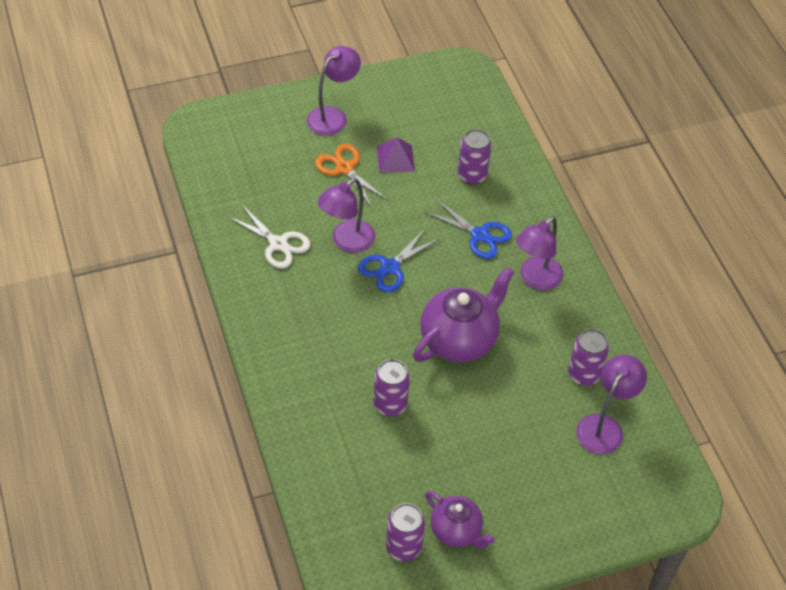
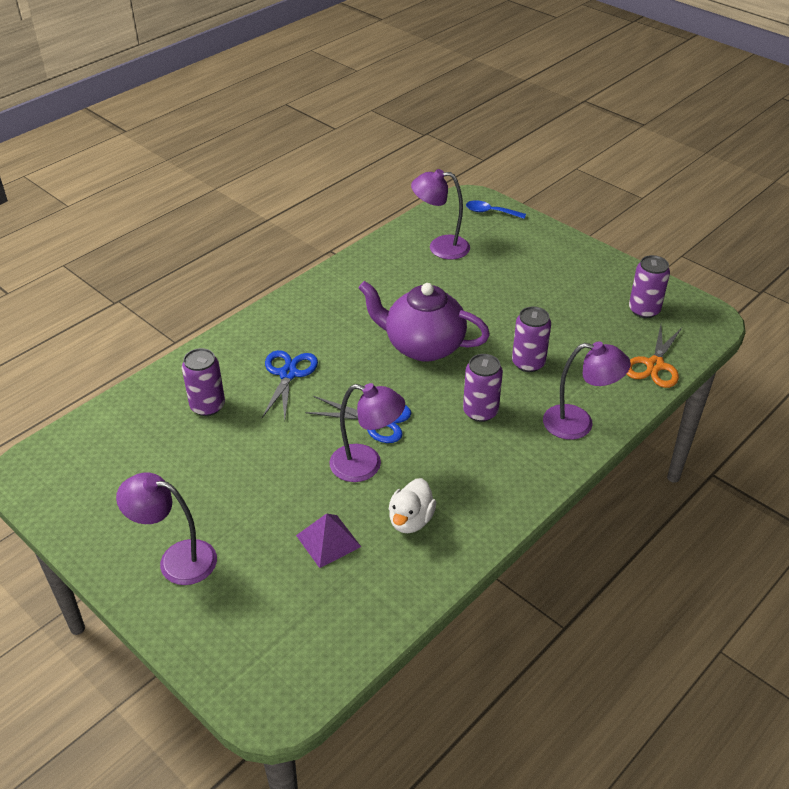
camera: 115 degrees left, 10 degrees down
white scissors [227,205,311,269] -> white duck [389,478,436,533]
orange scissors [315,144,388,208] -> orange scissors moved to [627,325,682,388]
purple pyramid [377,137,415,173] -> purple pyramid moved to [296,513,361,568]
purple teapot [425,491,495,548] -> none
purple lamp [516,216,563,290] -> purple lamp moved to [543,342,631,440]
purple can [568,329,609,386] -> purple can moved to [463,354,503,422]
none -> blue spoon [466,200,526,219]

